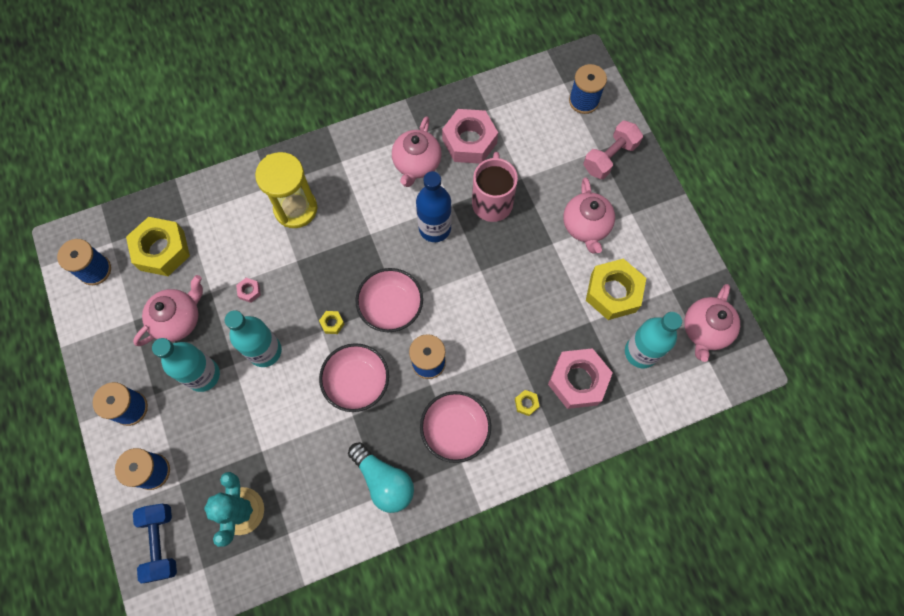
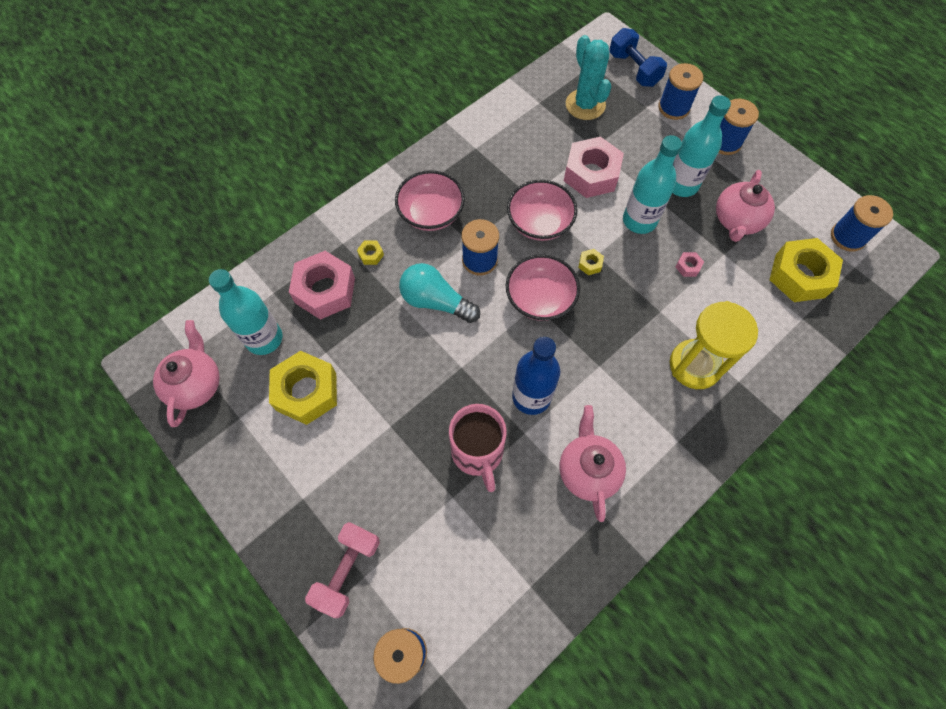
camera: 160 degrees right, 5 degrees down
turquoise light bulb [348,442,414,513] -> turquoise light bulb moved to [399,263,480,323]
pink nut [442,109,498,164] -> pink nut moved to [564,136,624,198]
pink teapot [563,177,615,254] -> none

